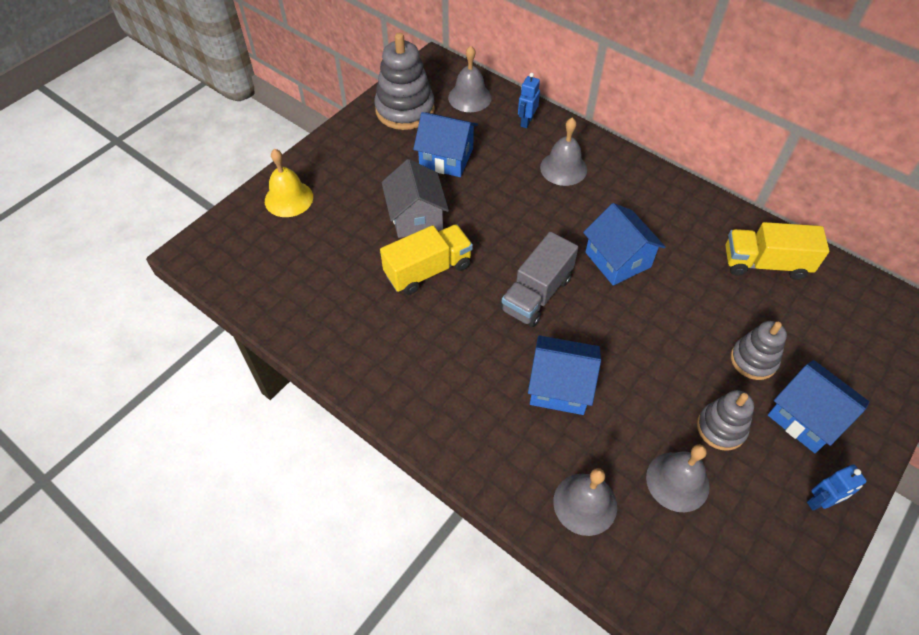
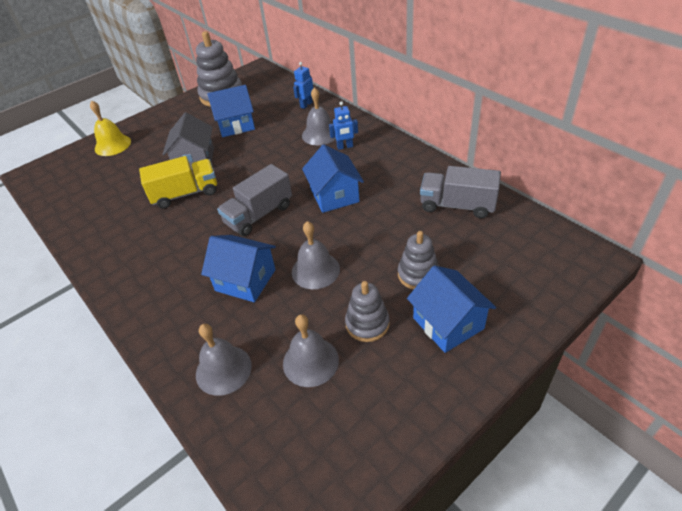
camera: 15 degrees right, 10 degrees down
blue house [413,112,478,177] -> blue house turned 45 degrees counterclockwise [207,85,255,137]
grey bell [448,46,492,112] -> grey bell moved to [292,221,340,289]
yellow truck [726,222,829,280] -> grey truck [420,166,501,218]
blue robot [807,465,867,510] -> blue robot moved to [329,101,358,150]

